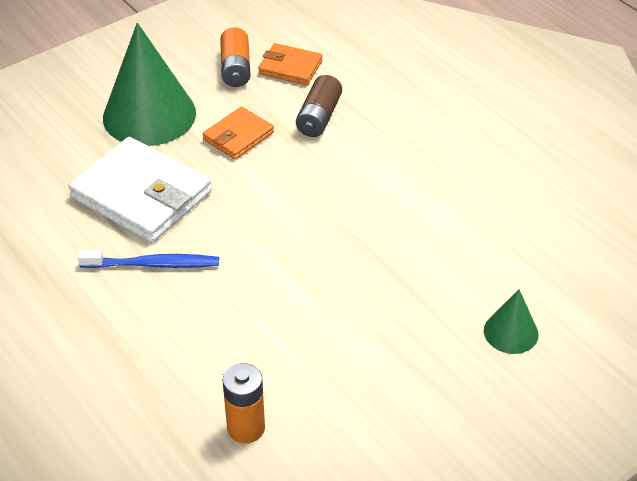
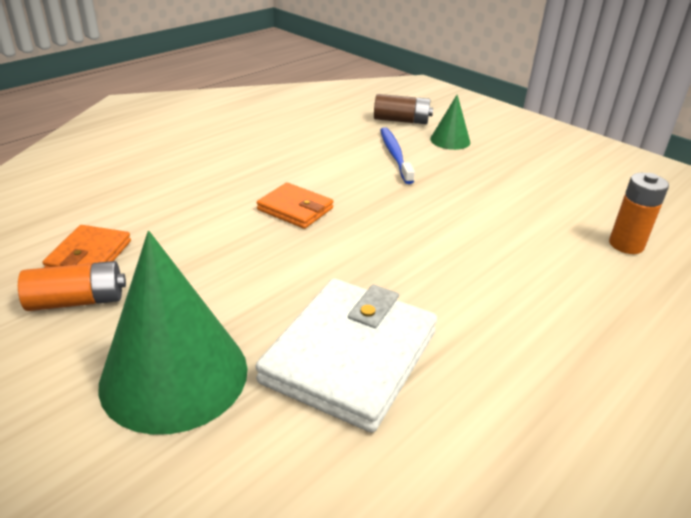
camera: 100 degrees left, 10 degrees down
blue toothbrush [78,251,219,268] -> blue toothbrush moved to [380,127,415,184]
orange wallet [203,107,274,160] -> orange wallet moved to [257,182,333,229]
brown battery [296,75,342,137] -> brown battery moved to [374,94,433,124]

